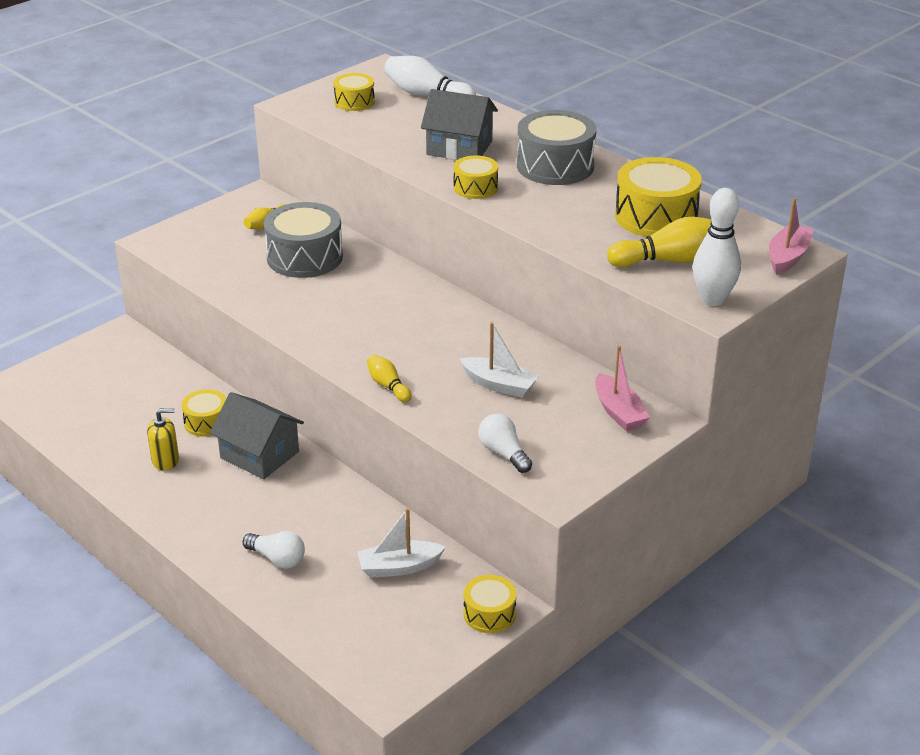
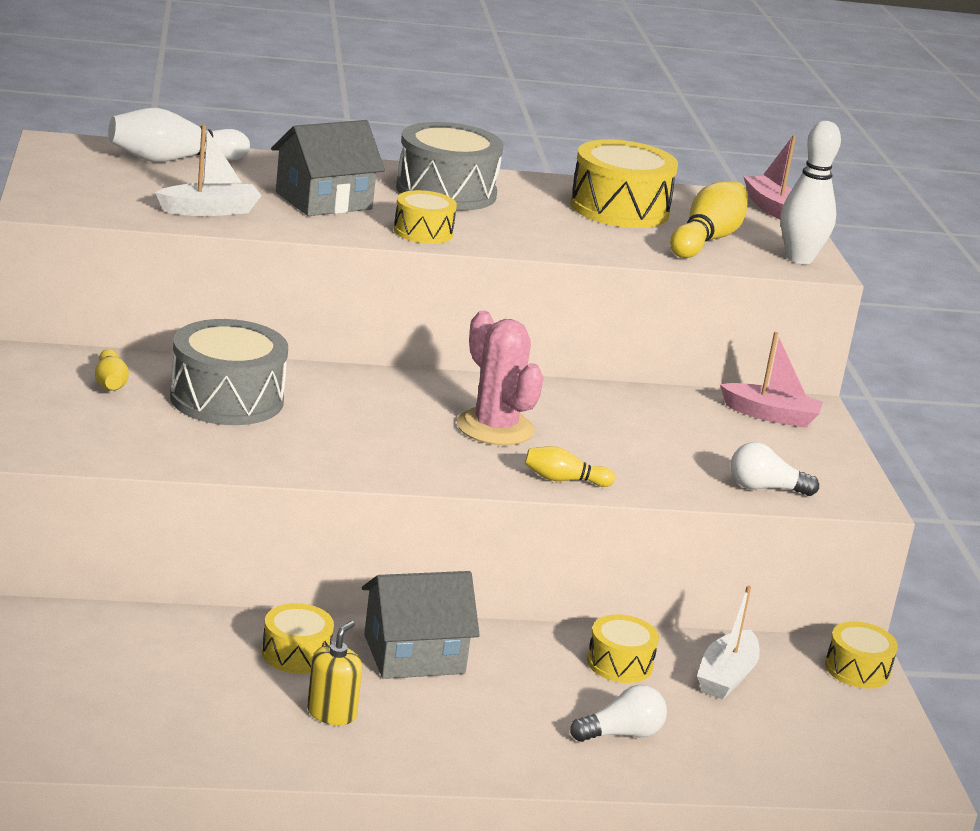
camera: 55 degrees left, 10 degrees down
yellow drum [333,73,375,111] -> yellow drum moved to [587,614,659,683]
white boat [460,322,539,398] -> white boat moved to [155,124,262,216]
none -> pink cactus [457,310,544,445]

